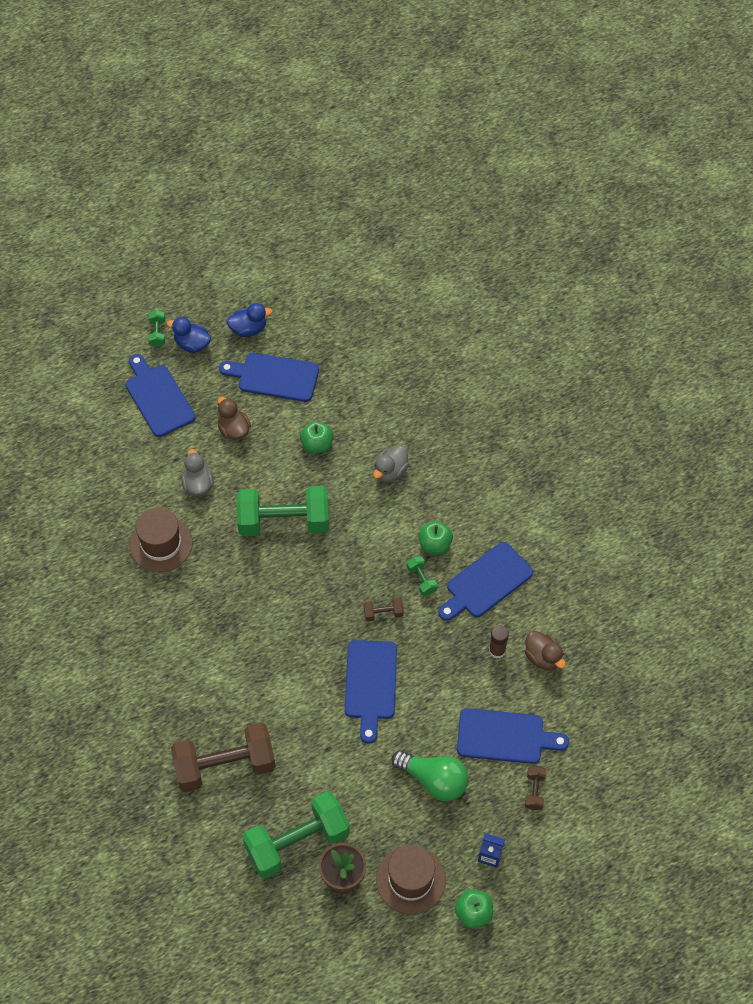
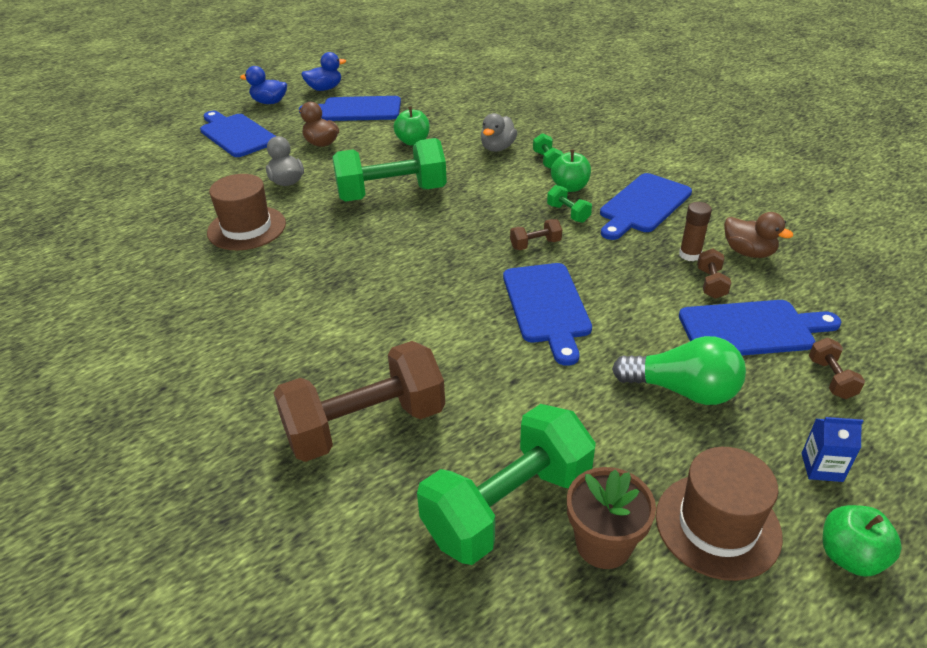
camera: 10 degrees left, 20 degrees down
green dumbbell [148,310,165,347] -> green dumbbell moved to [533,133,563,169]
none -> brown dumbbell [697,248,731,299]

